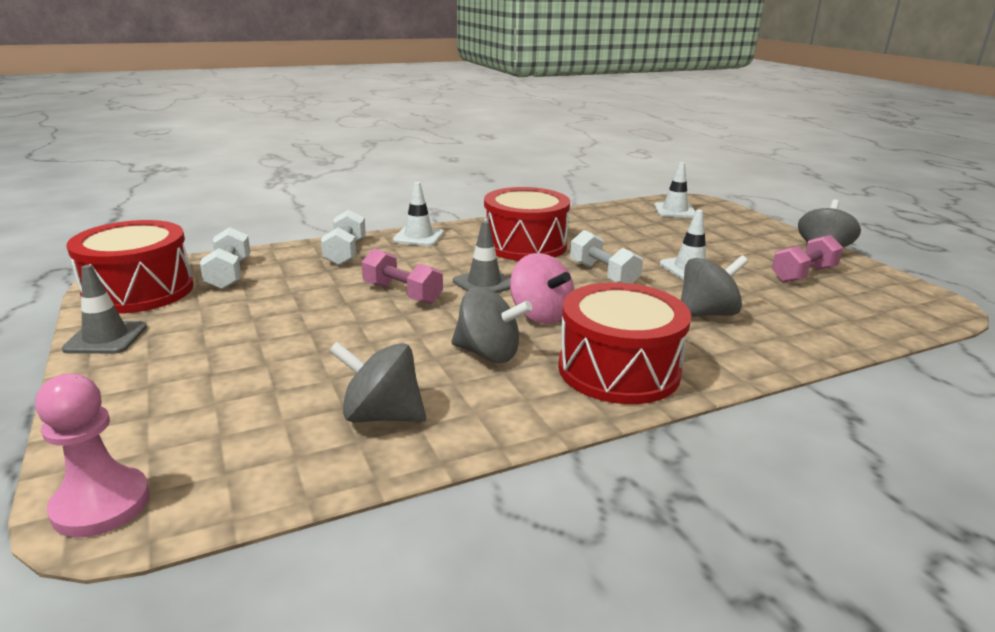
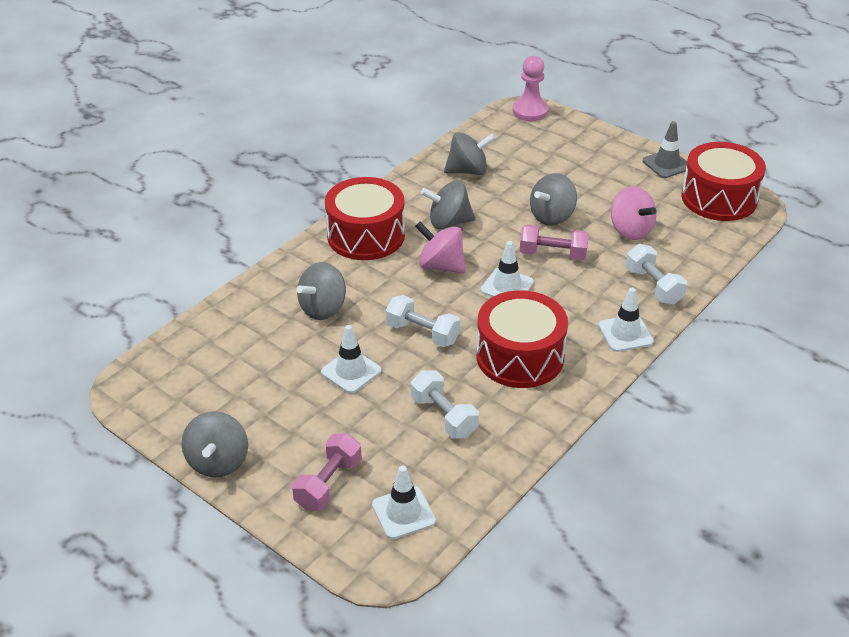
camera: 155 degrees right, 15 degrees up
white dumbbell [200,227,250,289] -> white dumbbell moved to [411,371,479,439]
grey traffic cone [453,221,510,293] -> white traffic cone [481,241,534,297]
pink dumbbell [772,235,843,282] -> pink dumbbell moved to [292,433,362,511]
none -> grey spinning top [530,173,577,226]
none -> pink spinning top [611,186,657,240]

